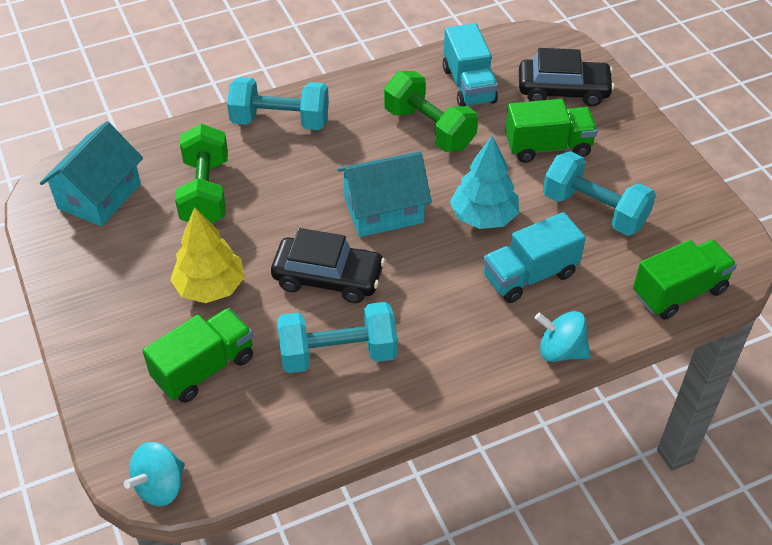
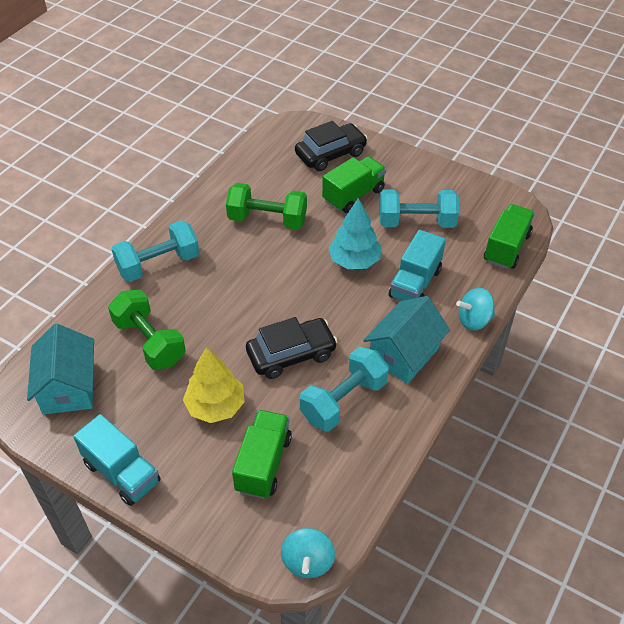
camera: 35 degrees left, 0 degrees up
turquoise house [337,151,432,237] -> turquoise house moved to [363,296,450,384]
turquoise truck [443,23,498,106] -> turquoise truck moved to [73,414,160,506]

